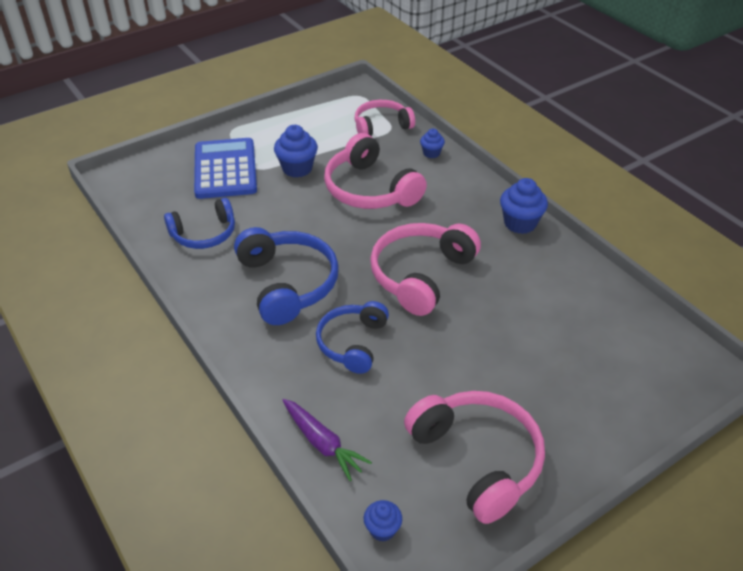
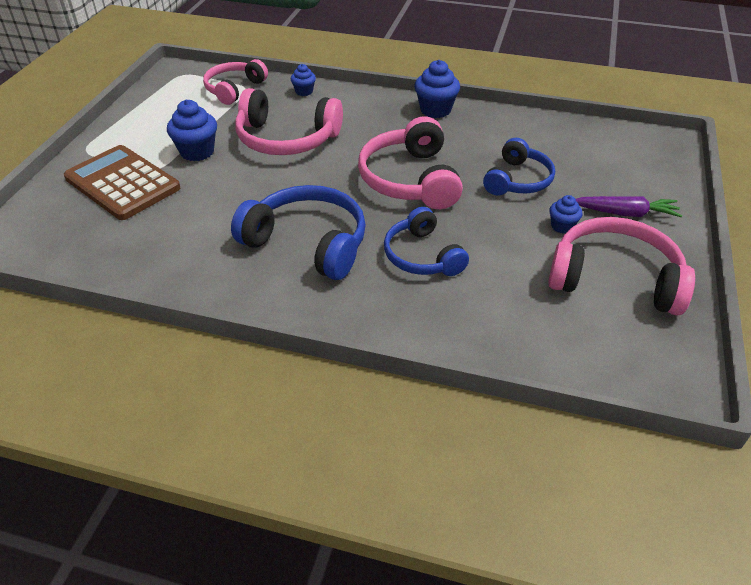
camera: 40 degrees left, 0 degrees up
blue headphones [164,198,235,249] -> blue headphones moved to [483,138,555,196]
blue calculator [194,138,257,199] -> brown calculator [64,145,180,220]
purple carrot [282,399,372,481] -> purple carrot moved to [576,196,682,217]
blue cupcake [364,500,402,542] -> blue cupcake moved to [549,195,583,234]

